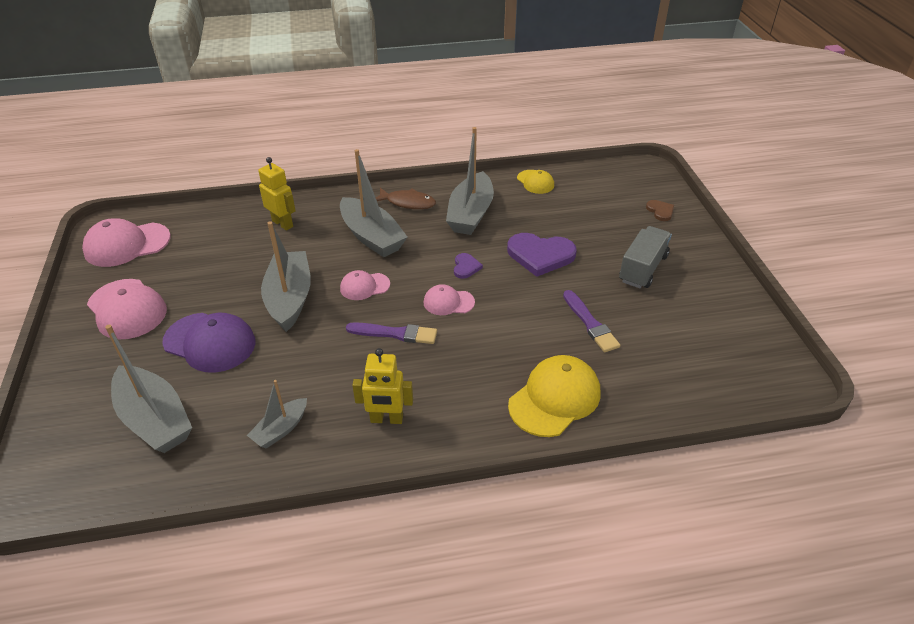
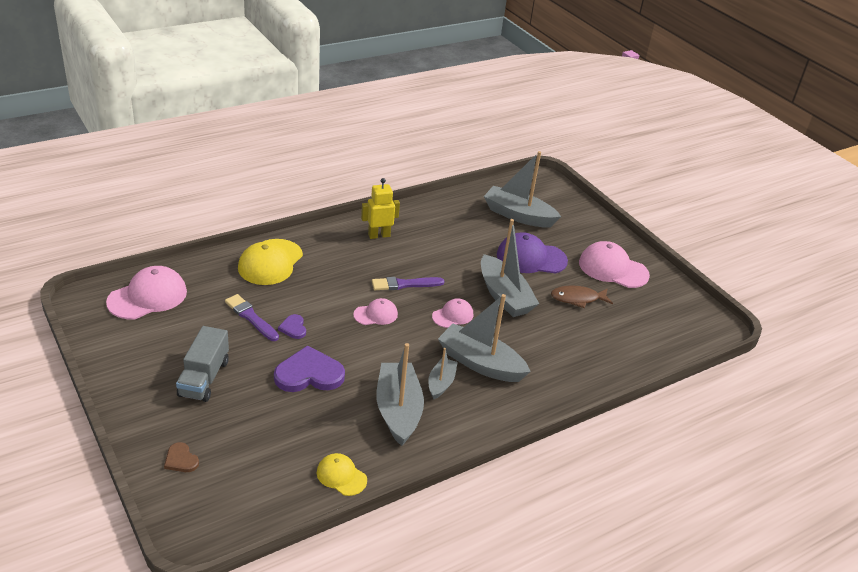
camera: 155 degrees right, 5 degrees down
pink cap [82,219,171,267] -> pink cap moved to [106,266,187,319]
grey boat [247,380,307,448] -> grey boat moved to [428,348,458,399]
yellow robot [258,157,296,231] -> none
brown fish [376,188,436,209] -> brown fish moved to [551,285,613,308]
purple heart [454,253,483,279] -> purple heart moved to [278,314,306,339]

